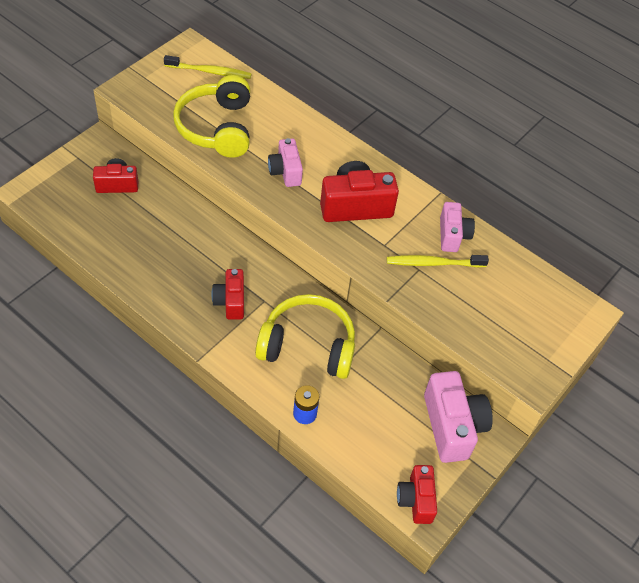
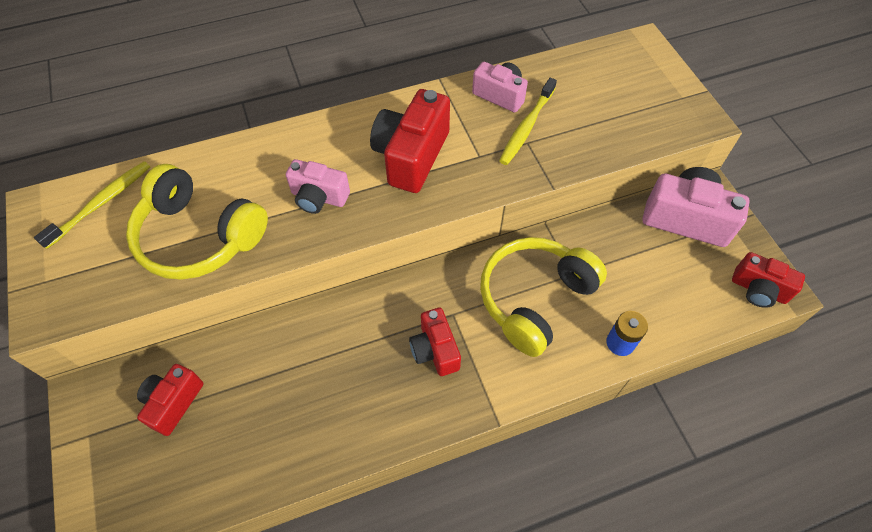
camera: 55 degrees left, 5 degrees up
red camera [212,269,244,320] -> red camera turned 45 degrees clockwise [409,308,461,376]

